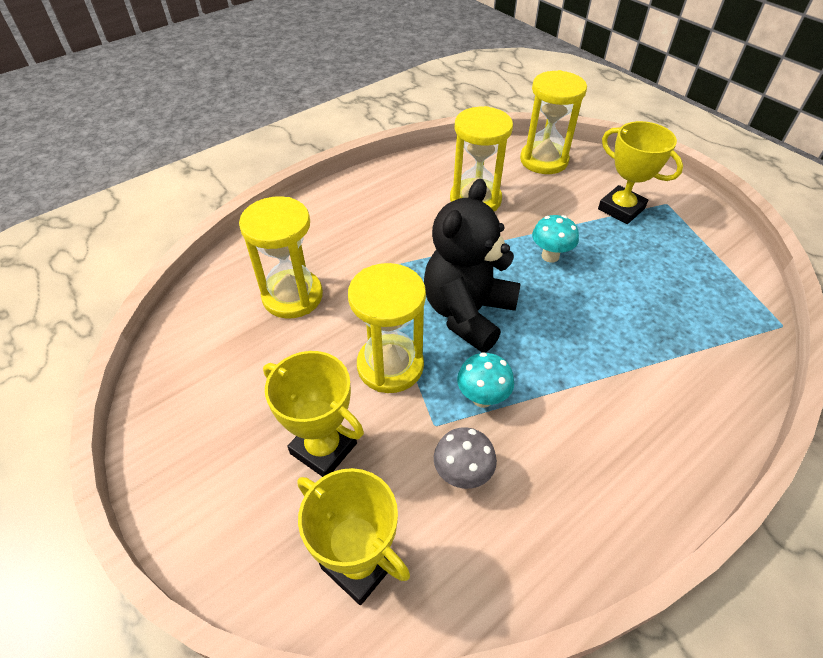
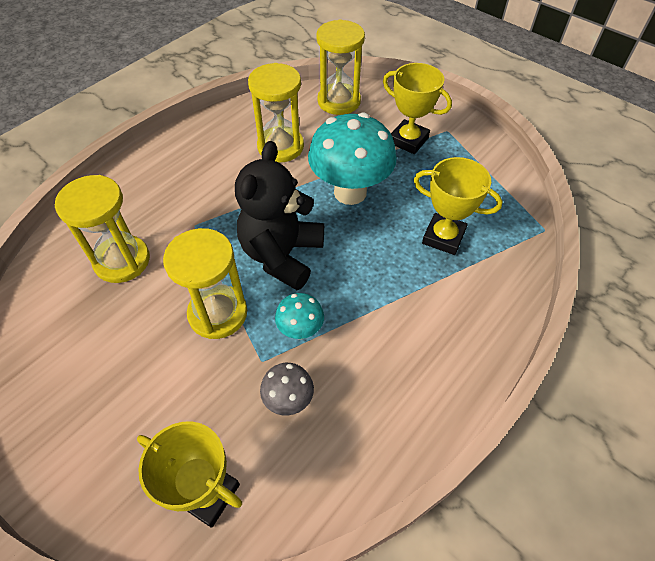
camera: 10 degrees left, 5 degrees up
yellow trophy [263,351,364,477] -> yellow trophy moved to [414,157,503,255]
turquoise mushroom [532,215,579,263] -> turquoise mushroom [308,113,397,205], size x2.09

